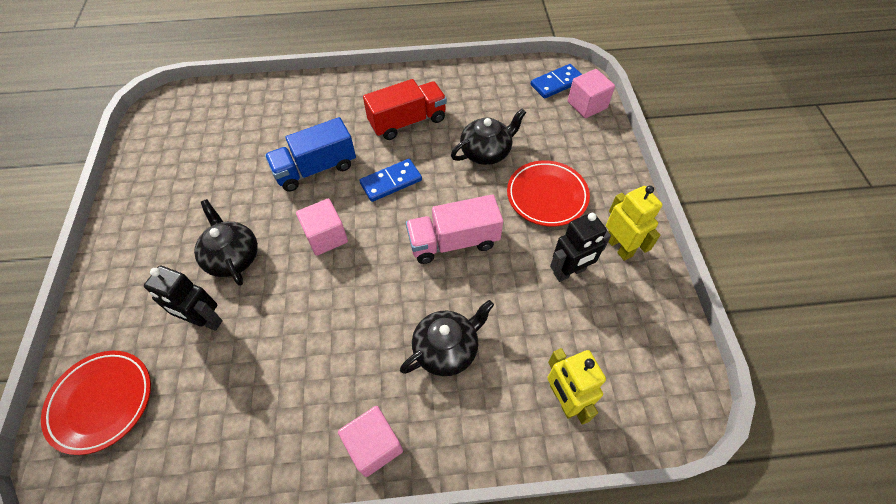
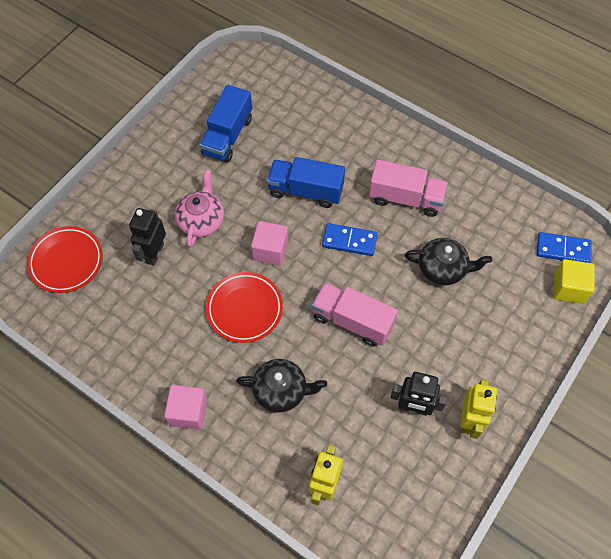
camera: 40 degrees right, 5 degrees up
black robot [144,266,223,331] -> black robot turned 45 degrees clockwise [129,208,166,266]
black teapot [194,199,258,286] -> pink teapot [175,170,224,247]
red truck [363,79,447,140] -> pink truck [369,159,448,217]
red plate [507,160,590,227] -> red plate moved to [206,272,283,343]
pink cube [568,69,615,118] -> yellow cube [553,259,595,304]
none -> blue truck [199,85,252,162]

